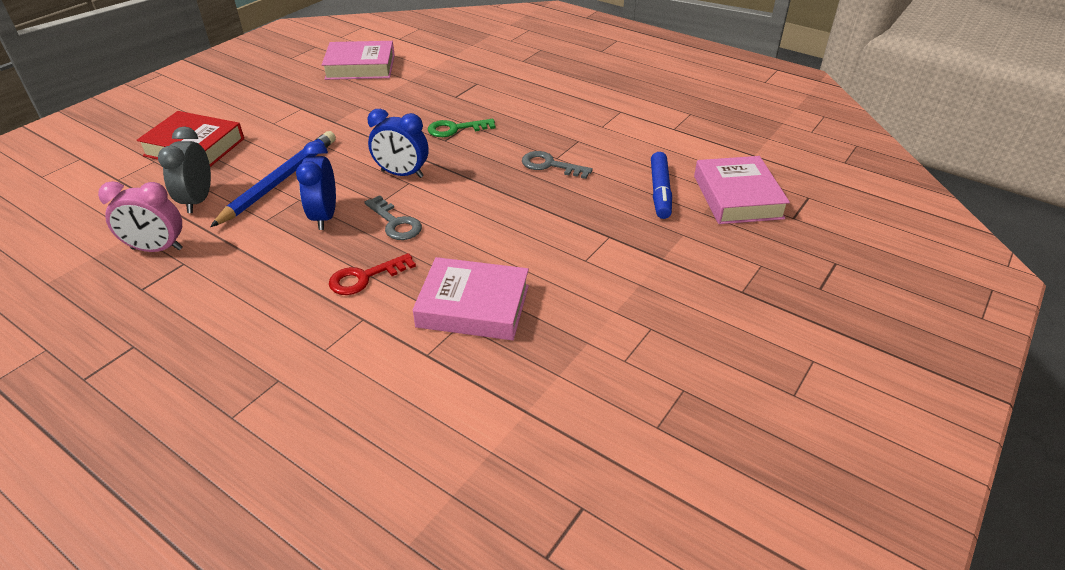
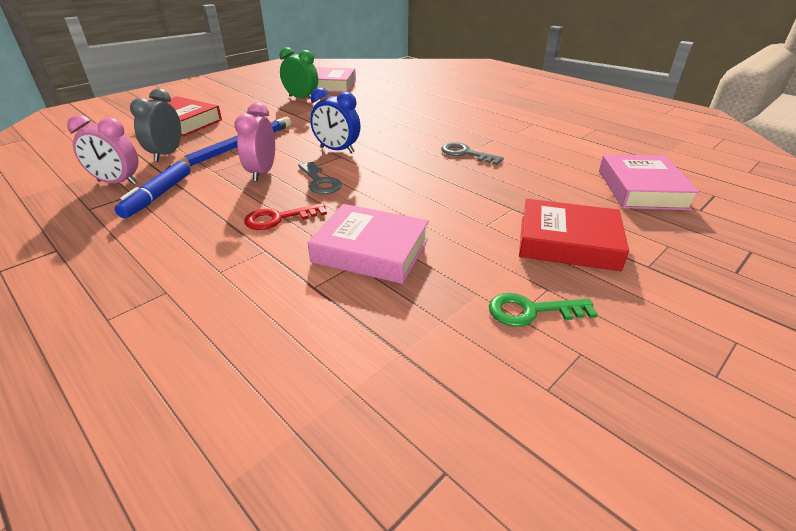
camera: 10 degrees right, 5 degrees down
blue clock [296,141,336,230] -> pink clock [234,103,275,181]
green key [428,119,495,137] -> green key moved to [489,293,598,327]
blue marker [651,152,672,219] -> blue marker moved to [115,161,190,218]
none -> green clock [280,47,318,99]
none -> red book [519,199,629,271]

